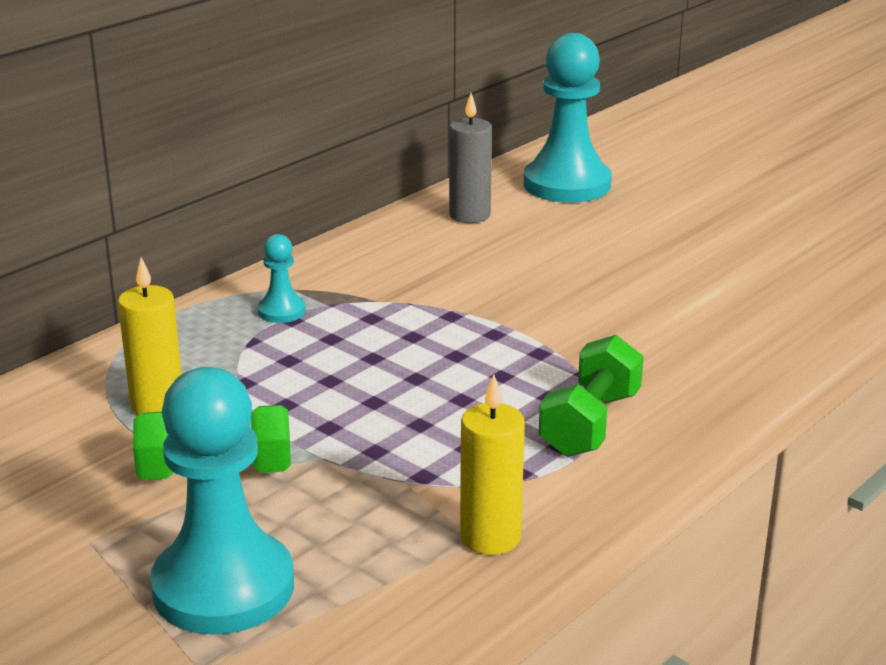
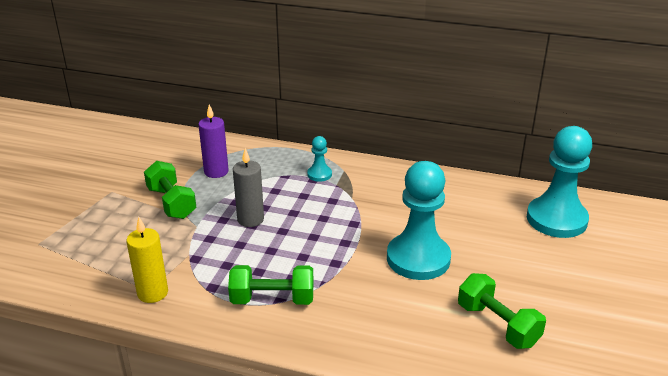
camera: 65 degrees right, 5 degrees up
yellow candle [118,257,182,415] -> purple candle [198,104,229,178]
turquoise pawn [150,367,294,635] -> turquoise pawn moved to [387,161,451,280]
grey candle [449,93,492,223] -> grey candle moved to [233,148,264,227]
none -> green dumbbell [458,273,546,349]

